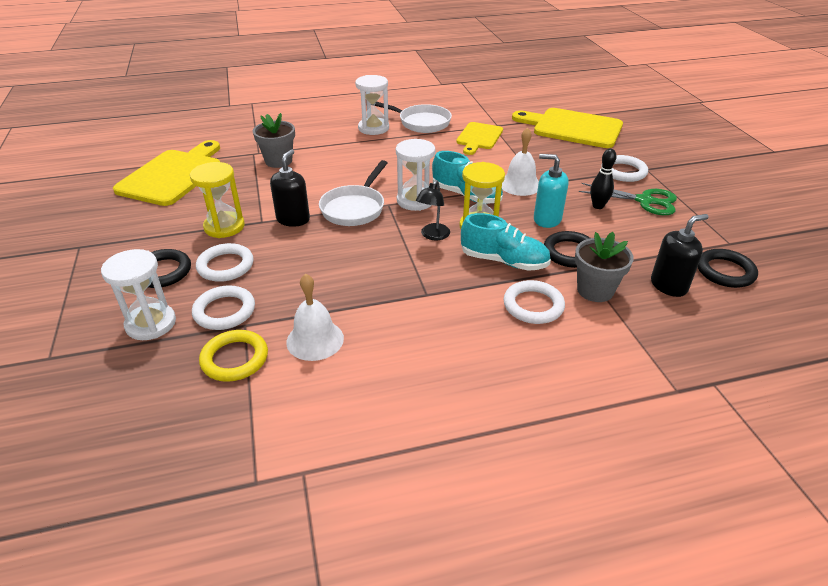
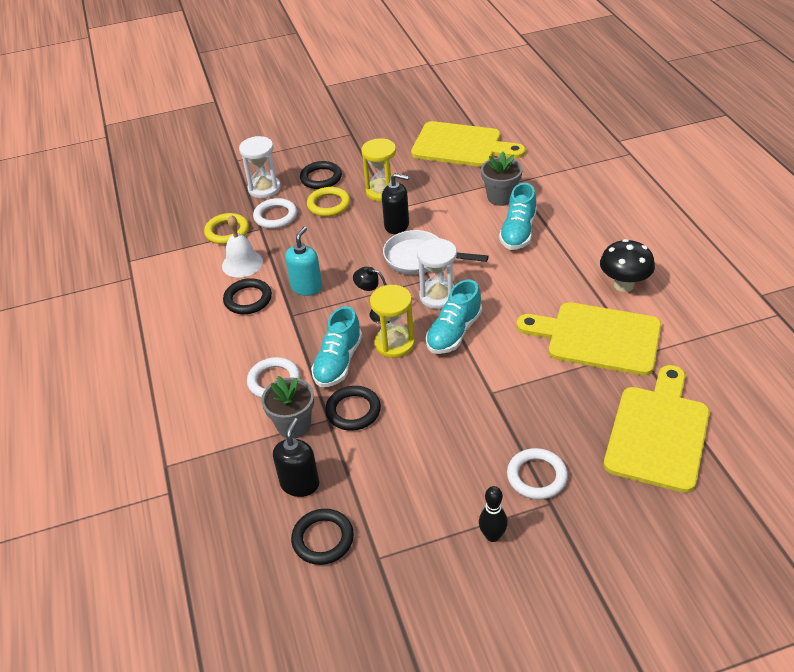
camera: 90 degrees right, 5 degrees up
white ring [196,243,254,282] -> yellow ring [307,187,350,217]
white hourglass [355,75,389,135] -> none
white pan [375,102,452,133] -> black mushroom [600,239,655,292]
yellow cutting board [456,122,503,155] -> yellow cutting board [517,302,661,376], size x1.68
white bell [502,127,539,196] -> none
turquoise soap dispenser [534,154,569,228] -> turquoise soap dispenser moved to [285,227,322,296]
green scissors [579,183,677,215] -> none
black bowling pin [590,149,617,209] -> black bowling pin moved to [479,486,508,542]
black soap dispenser [651,214,708,297] -> black soap dispenser turned 135 degrees counterclockwise [273,418,319,497]
none -> black ring [223,278,272,314]
none -> turquoise shoe [499,183,537,250]

